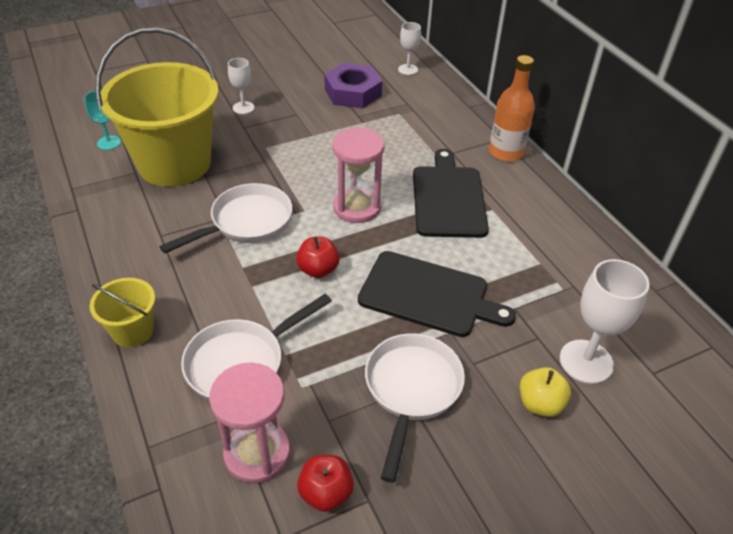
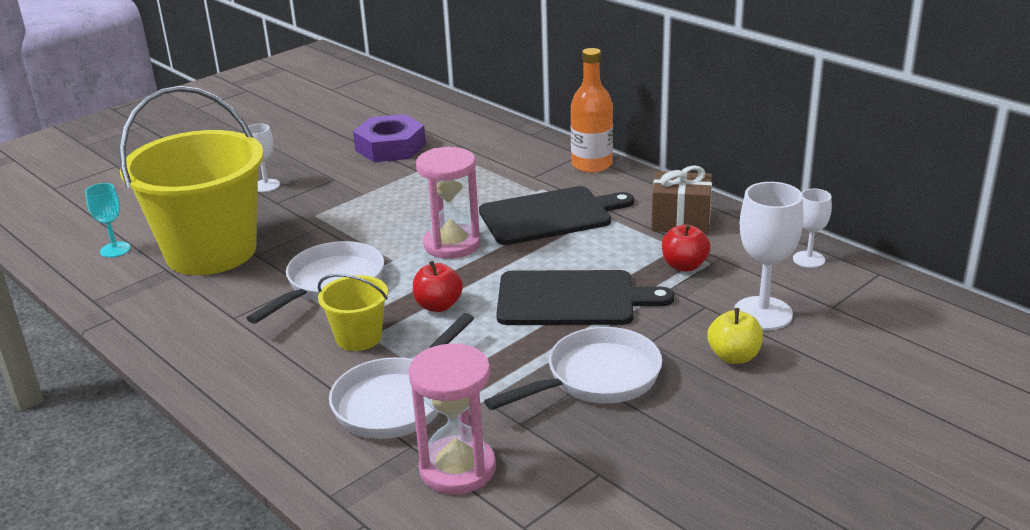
camera: 15 degrees left, 15 degrees down
yellow bucket [89,278,155,347] -> yellow bucket moved to [318,274,388,351]
red apple [297,455,354,512] -> red apple moved to [662,224,710,272]
white pan [365,333,465,483] -> white pan turned 60 degrees clockwise [484,327,662,410]
white goblet [398,22,421,75] -> white goblet moved to [793,189,832,268]
black cutting board [413,149,489,238] -> black cutting board turned 90 degrees clockwise [479,186,634,245]
none -> brown gift [651,165,712,234]

